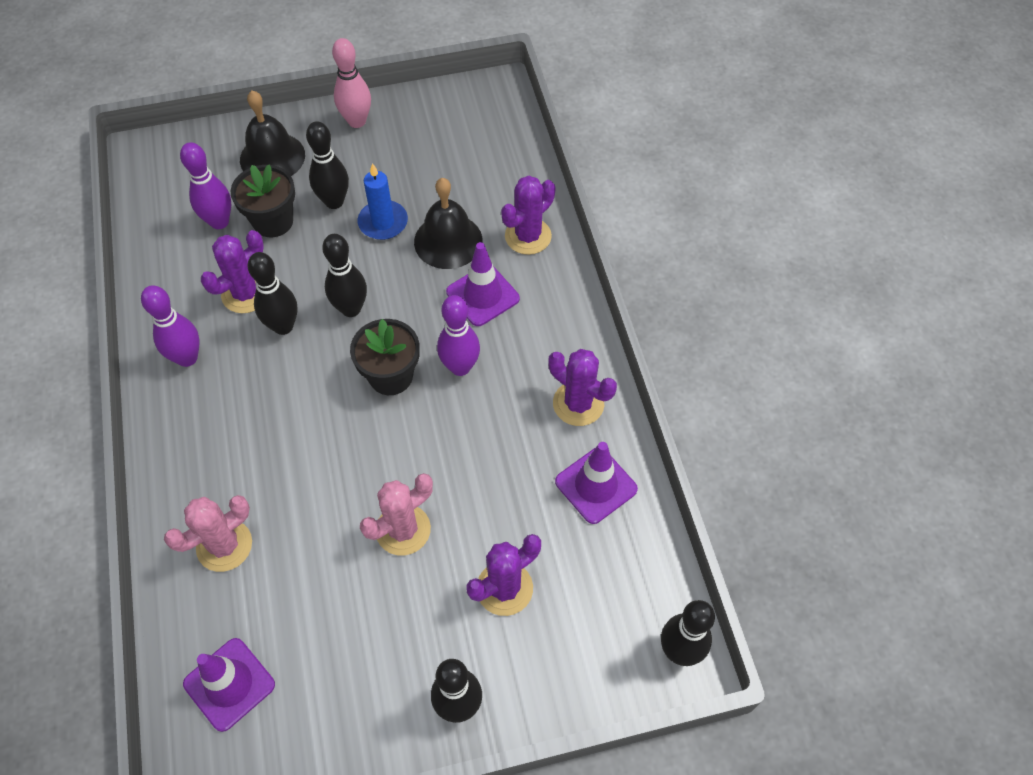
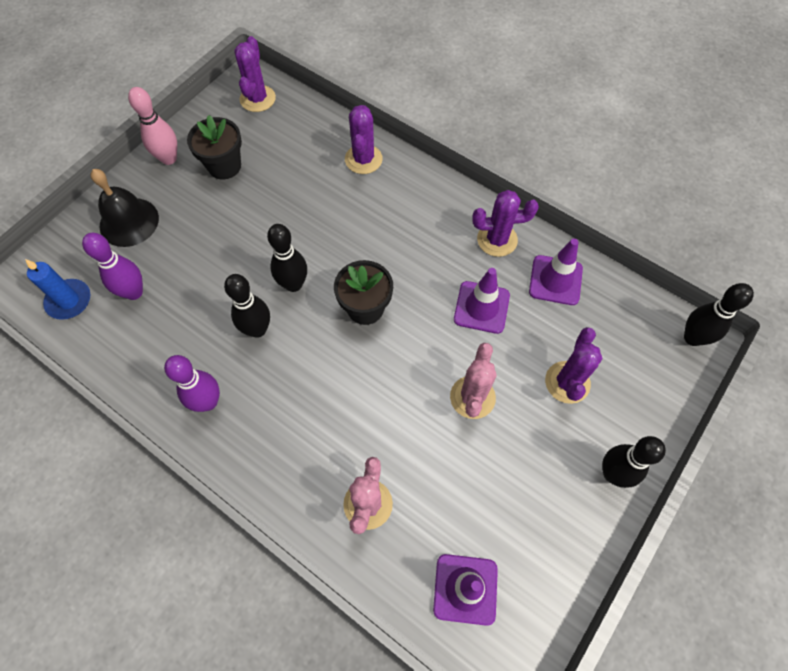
camera: 40 degrees left, 5 degrees up
purple cactus [201,230,264,313] -> purple cactus moved to [234,36,276,112]
black flower pot [231,164,295,237] -> black flower pot moved to [187,115,242,179]
black bowling pin [306,121,349,209] -> none
blue candle [358,163,408,240] -> blue candle moved to [25,259,91,320]
black bell [414,178,483,269] -> none
purple bowling pin [437,295,480,376] -> none
purple traffic cone [446,242,520,326] -> purple traffic cone moved to [454,268,510,334]

